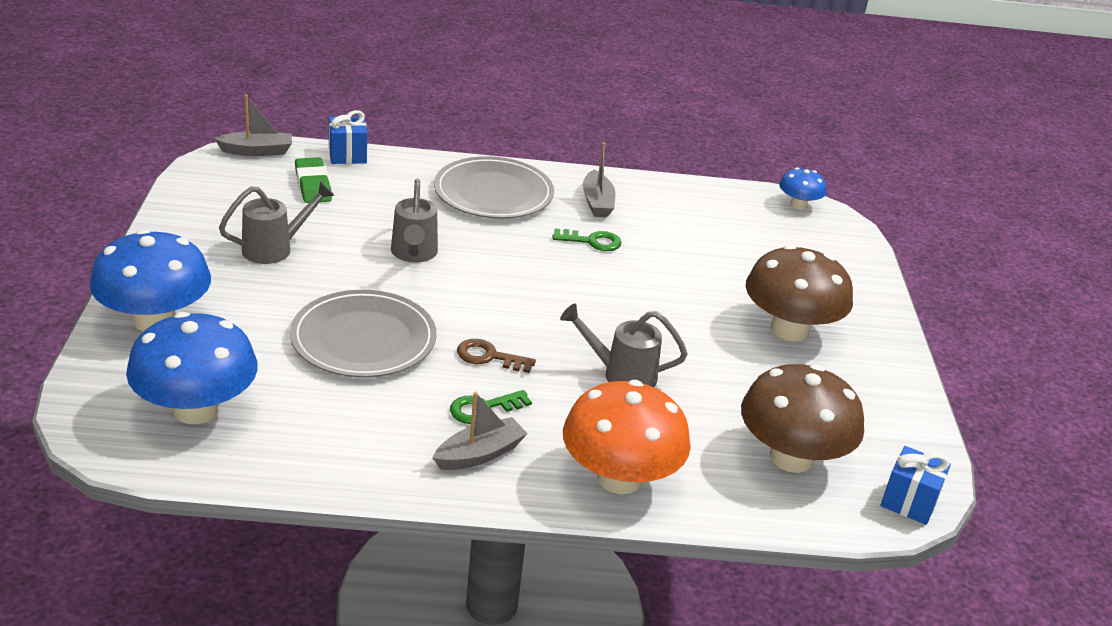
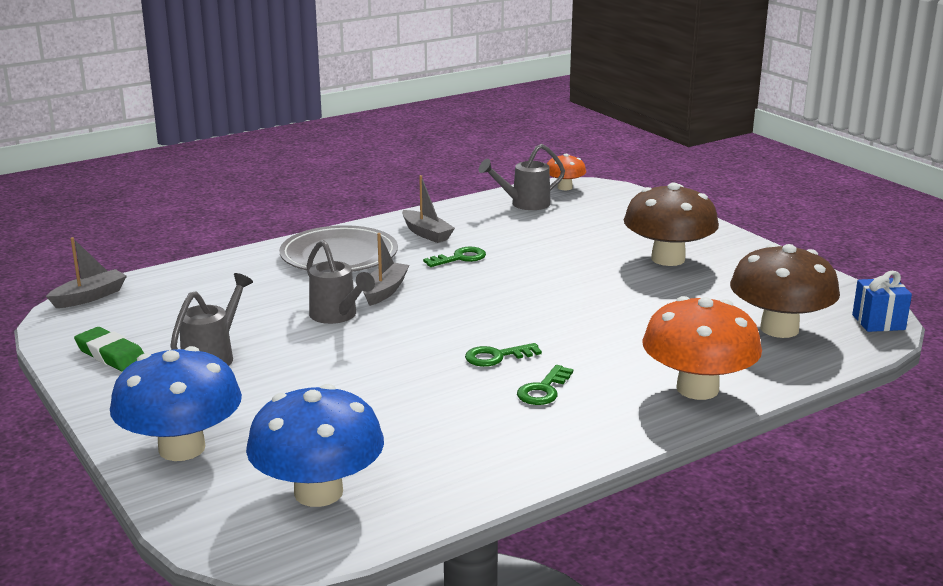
camera: 30 degrees left, 10 degrees down
grey plate [290,290,437,378] -> none
green eraser [295,157,332,203] -> green eraser moved to [74,327,144,372]
blue gift [329,110,367,164] -> none
grey boat [433,392,528,470] -> grey boat moved to [363,233,409,306]
brown key [457,339,536,373] -> green key [465,343,542,367]
grey watering can [560,304,688,387] -> grey watering can moved to [479,144,565,210]
blue mushroom [779,168,826,210] -> orange mushroom [547,154,586,190]

